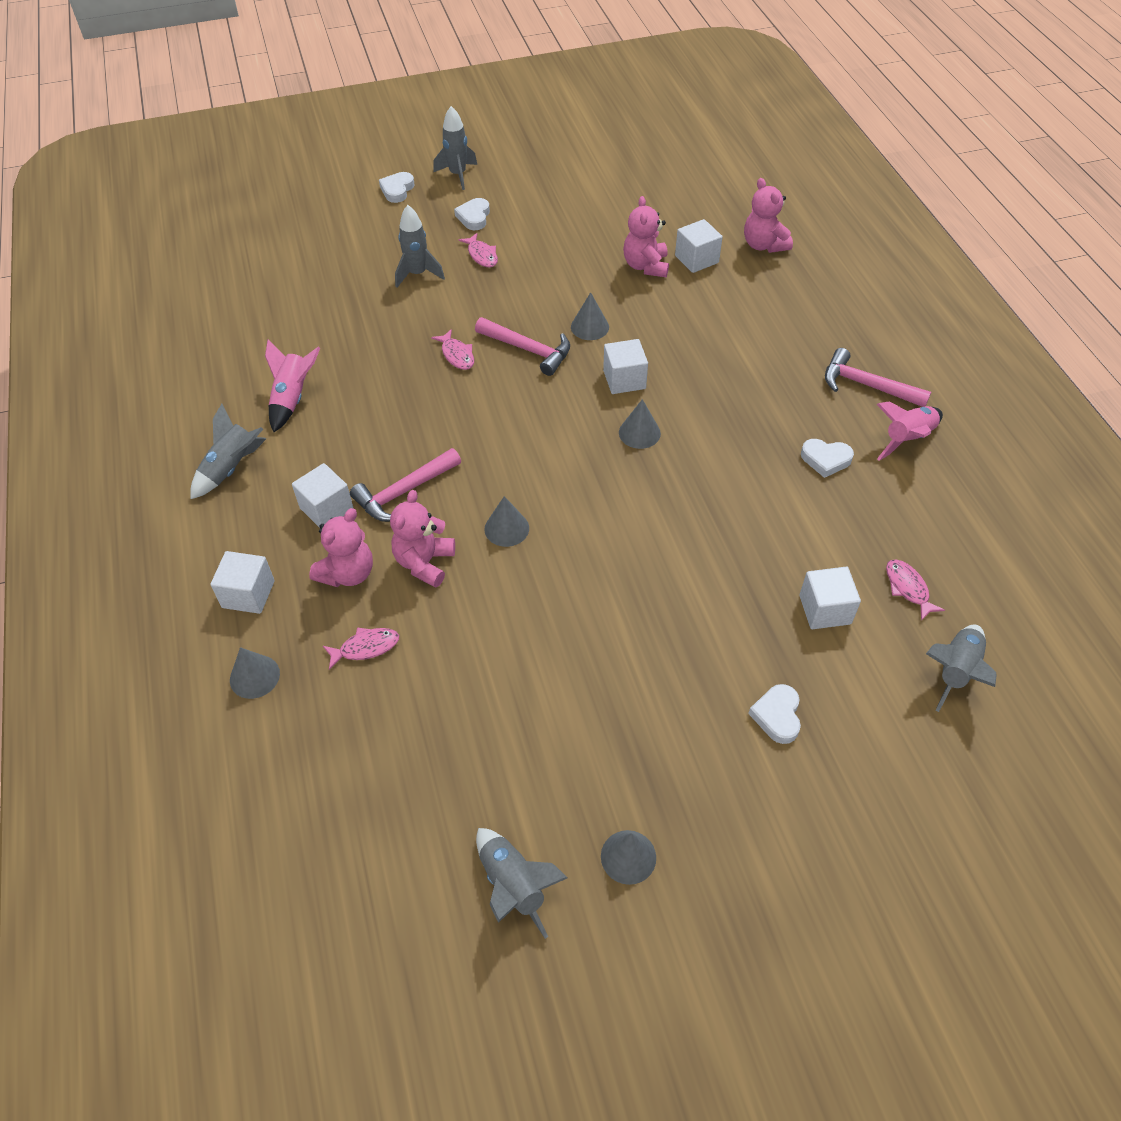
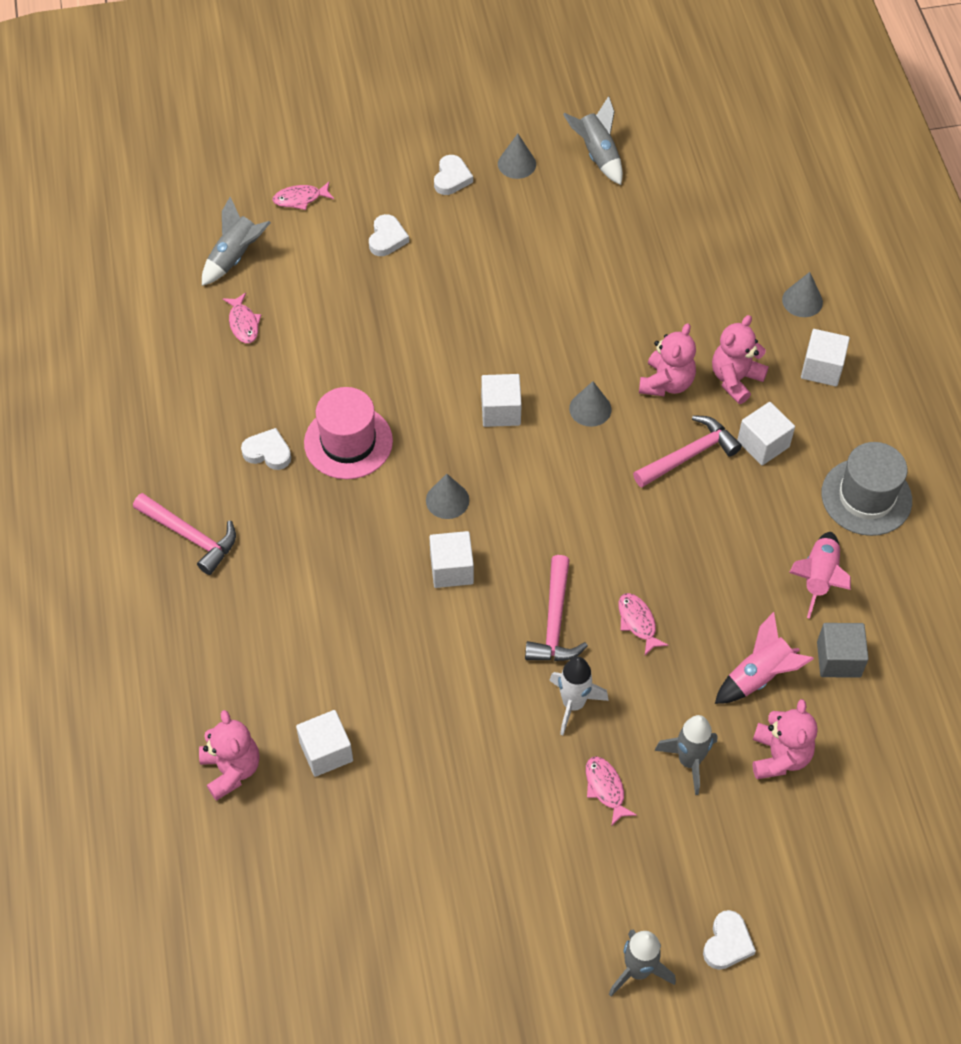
camera: 175 degrees left, 5 degrees up
grey rocket [190,404,266,499] -> grey hat [821,442,912,536]
pink fish [323,627,399,670] -> pink fish moved to [272,182,334,210]
white heart [454,198,490,230] -> white heart moved to [434,155,473,195]
pink hammer [475,317,570,376] -> pink hammer turned 120 degrees counterclockwise [525,555,588,661]
grey cone [571,292,609,340] -> none
pink teddy bear [623,196,669,277] -> pink teddy bear moved to [753,699,817,779]
white cube [799,567,861,629] -> white cube moved to [481,374,522,427]
pink rocket [876,401,943,461] -> pink rocket moved to [715,612,814,704]
none -> pink hat [304,387,393,479]
none -> white rocket [549,657,609,735]
none -> grey cube [817,623,869,678]

